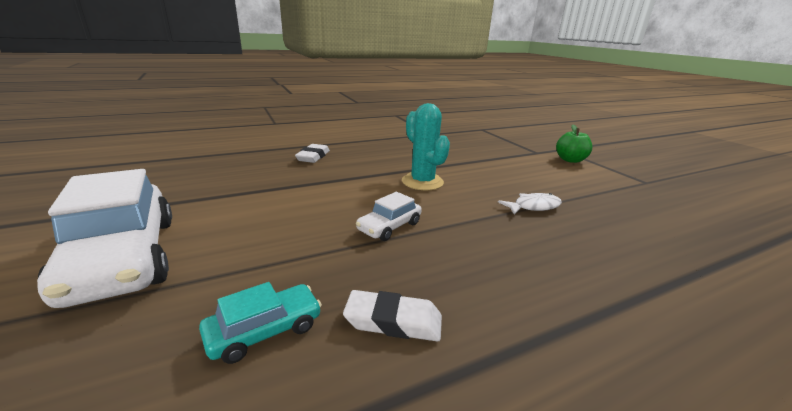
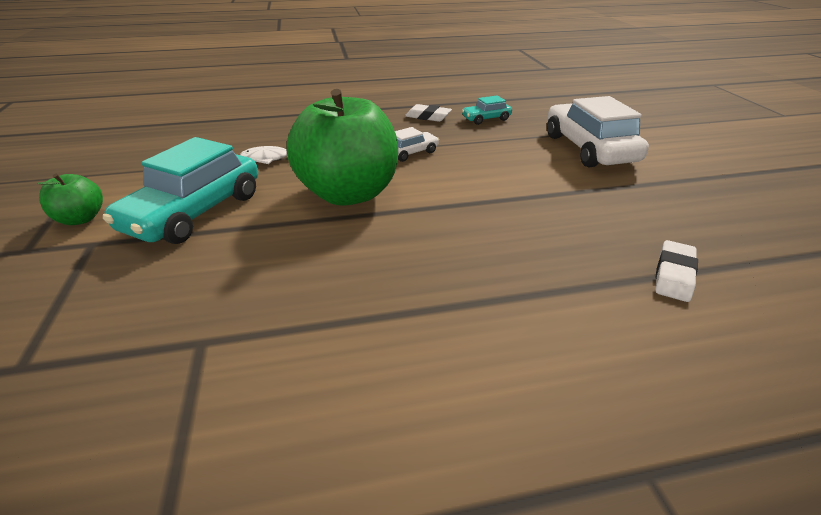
camera: 165 degrees left, 10 degrees up
white eraser [295,144,330,163] -> white eraser moved to [655,240,698,302]
turquoise cactus [402,103,450,190] -> green apple [287,89,398,206]
none -> turquoise car [103,137,258,244]

